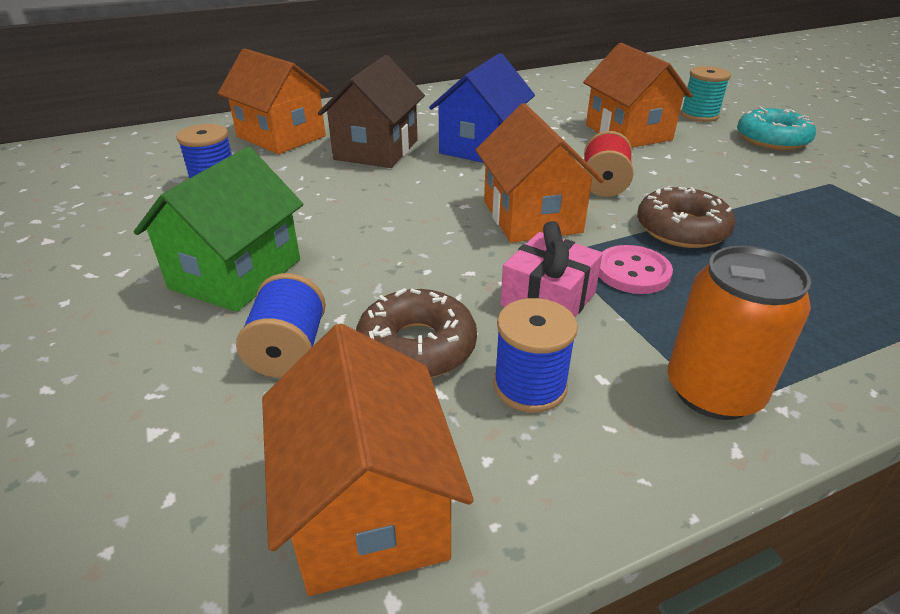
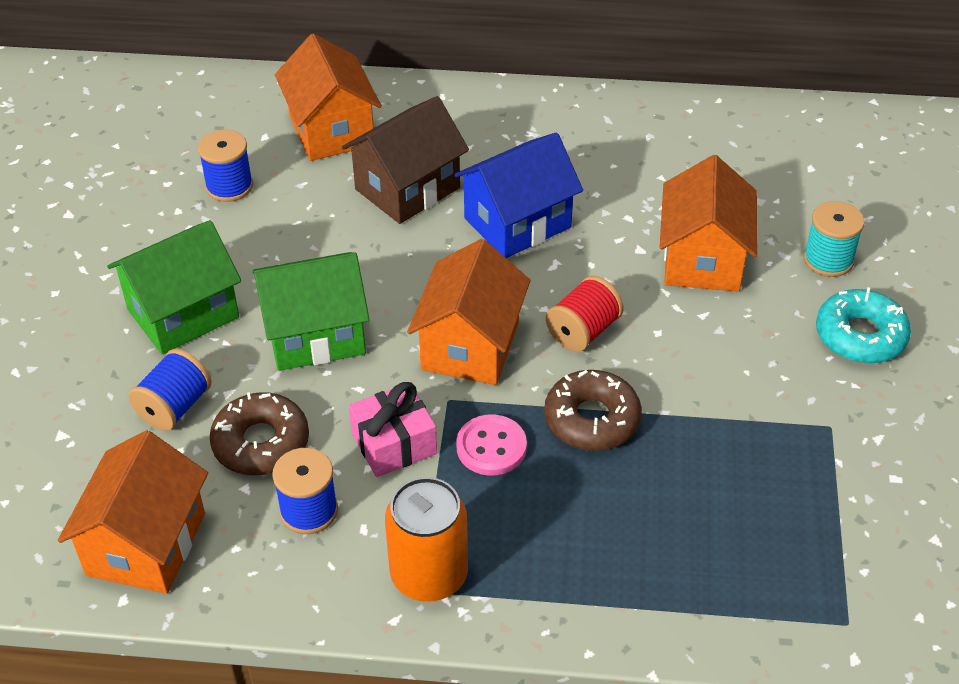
camera: 30 degrees right, 10 degrees up
none -> green house [253,252,370,371]

